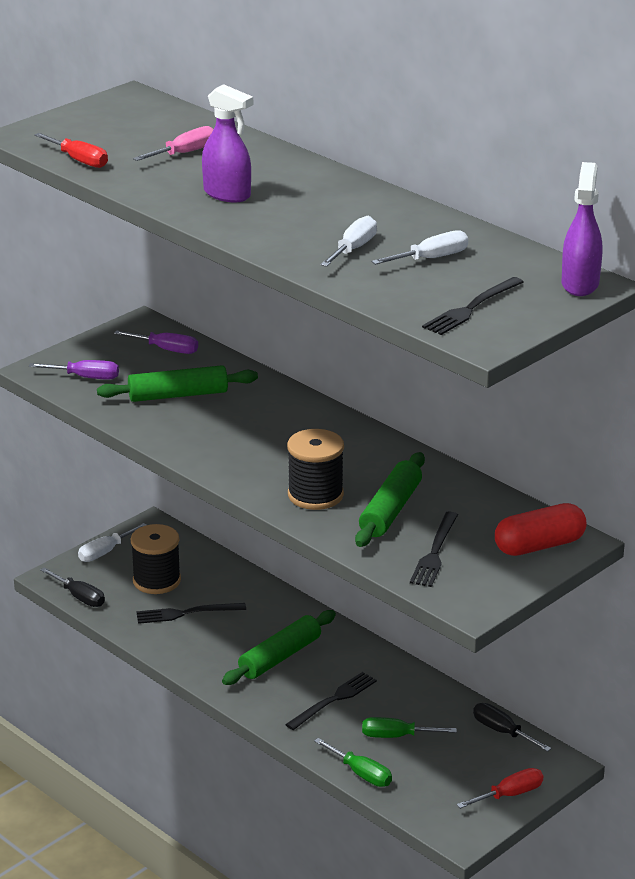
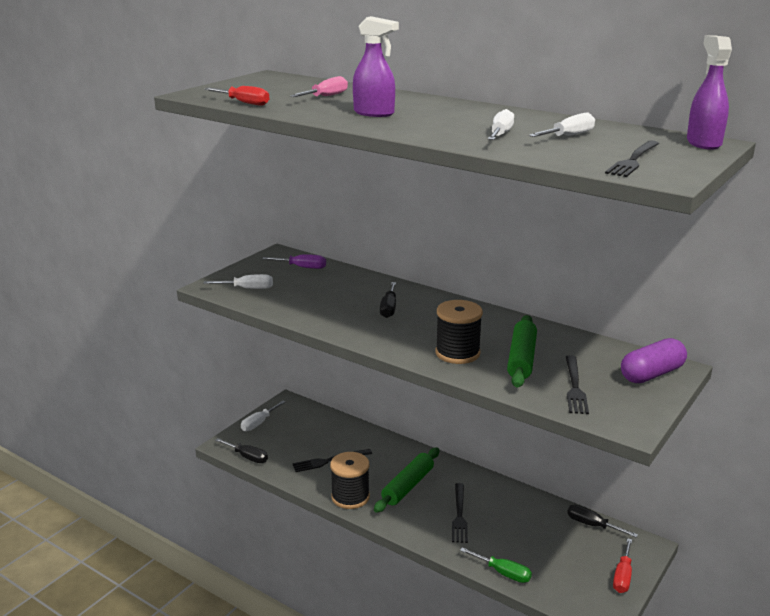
camera: 10 degrees left, 5 degrees down
purple screwdriver [29,360,119,380] -> white screwdriver [203,274,273,289]
green rolling pin [97,365,258,402] -> none
black spool [131,524,181,594] -> black spool moved to [330,452,370,509]
black fork [285,672,377,730] -> black fork turned 150 degrees clockwise [452,483,468,543]
green screwdriver [362,717,457,738] -> none
red screwdriver [457,768,543,809] -> red screwdriver turned 150 degrees clockwise [613,538,632,593]
red capsule [495,503,587,556] -> purple capsule [621,338,687,383]
none -> black screwdriver [380,282,396,318]

